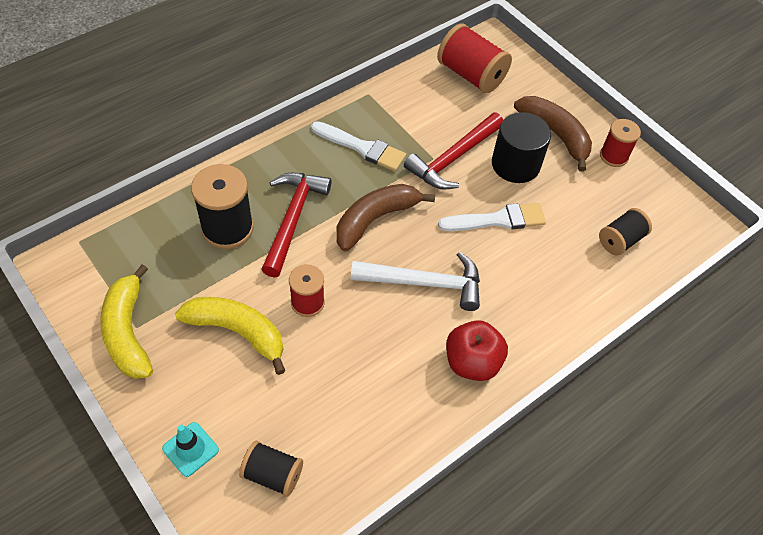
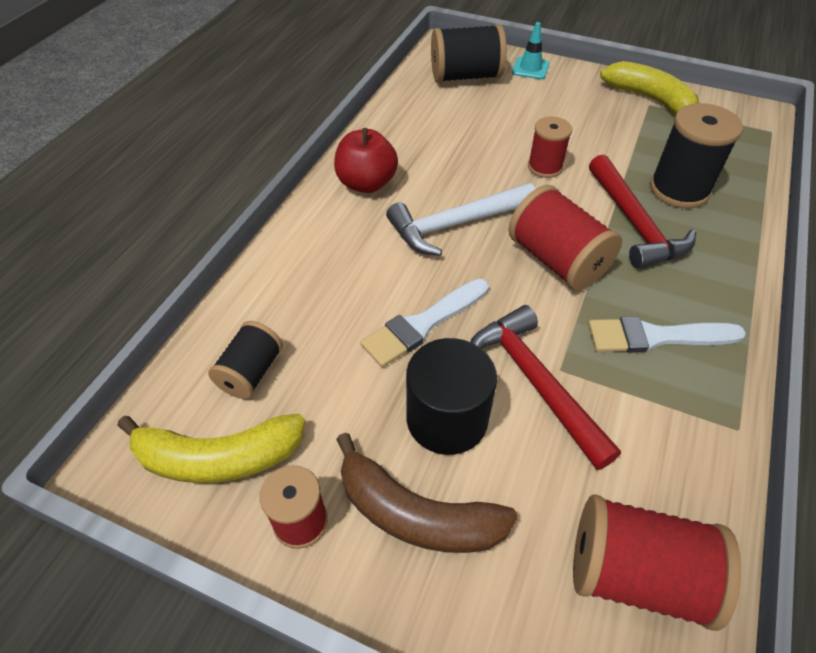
camera: 155 degrees right, 5 degrees down
yellow banana [175,297,285,375] -> yellow banana moved to [117,414,306,483]
black spool [239,441,303,497] -> black spool [431,24,507,83], size x1.62
brown banana [336,184,435,251] -> red spool [508,185,622,291]
red hammer [404,113,503,189] -> red hammer turned 45 degrees counterclockwise [470,305,621,470]

